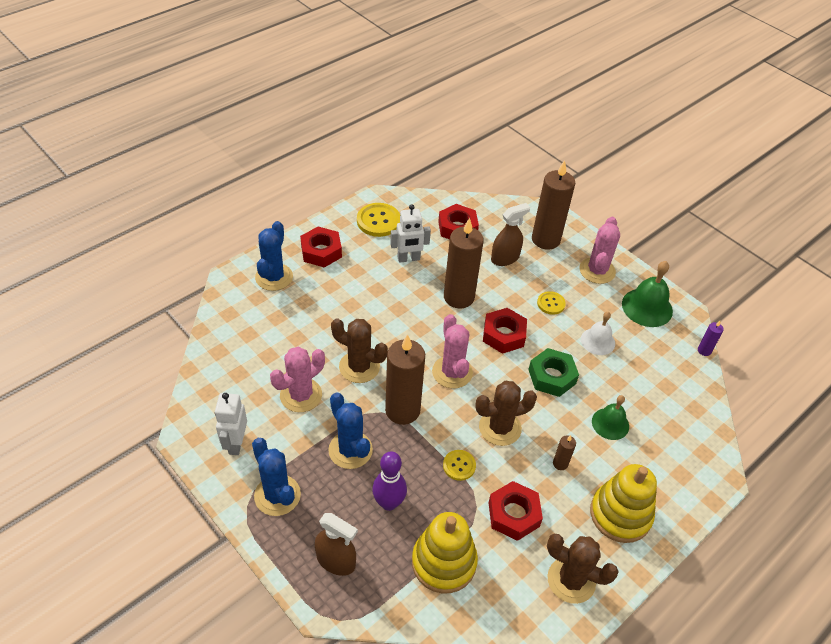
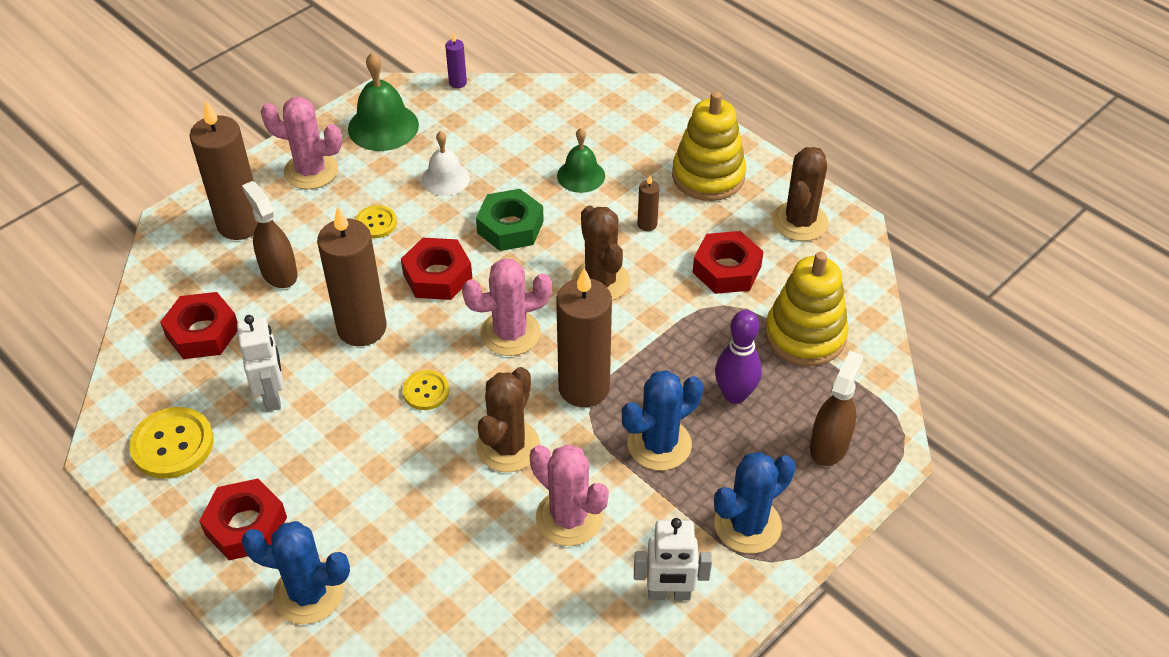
camera: 90 degrees left, 0 degrees up
yellow button [443,450,476,481] -> yellow button moved to [403,370,449,410]

